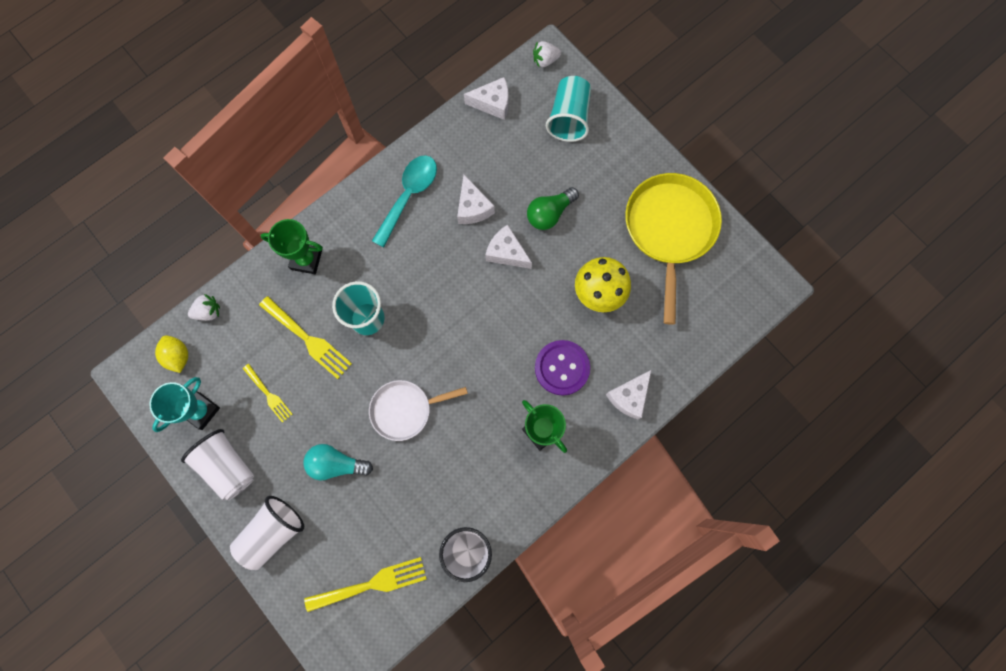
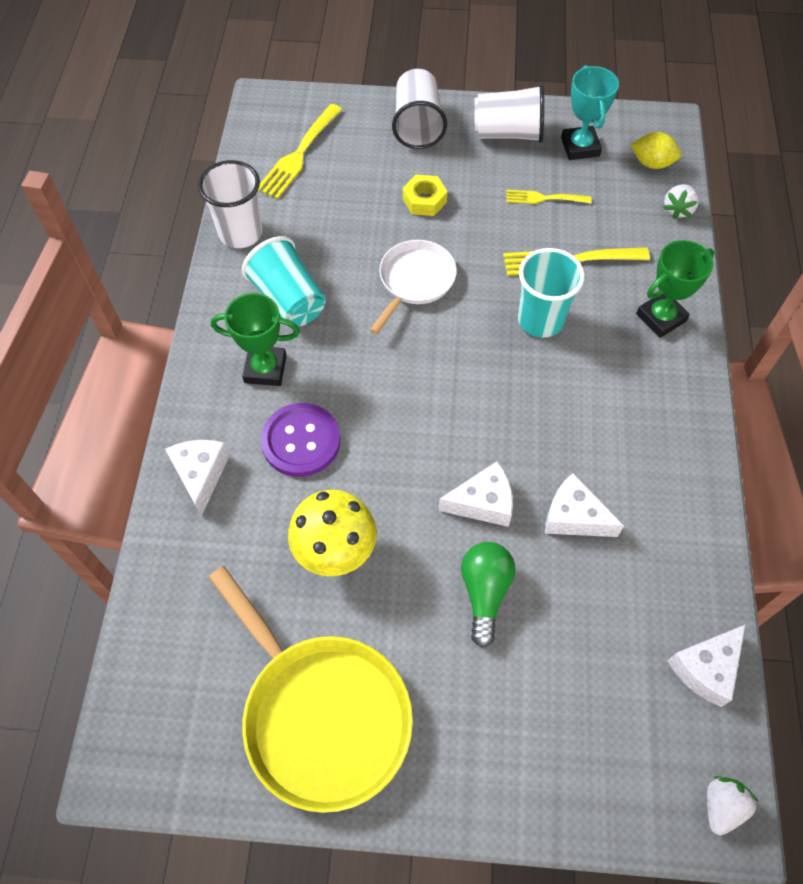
camera: 135 degrees right, 15 degrees down
turquoise light bulb [303,444,373,481] -> yellow nut [403,175,448,216]
turquoise spoon [372,155,437,247] -> none
turquoise cup [546,76,591,142] -> turquoise cup moved to [242,236,326,327]

